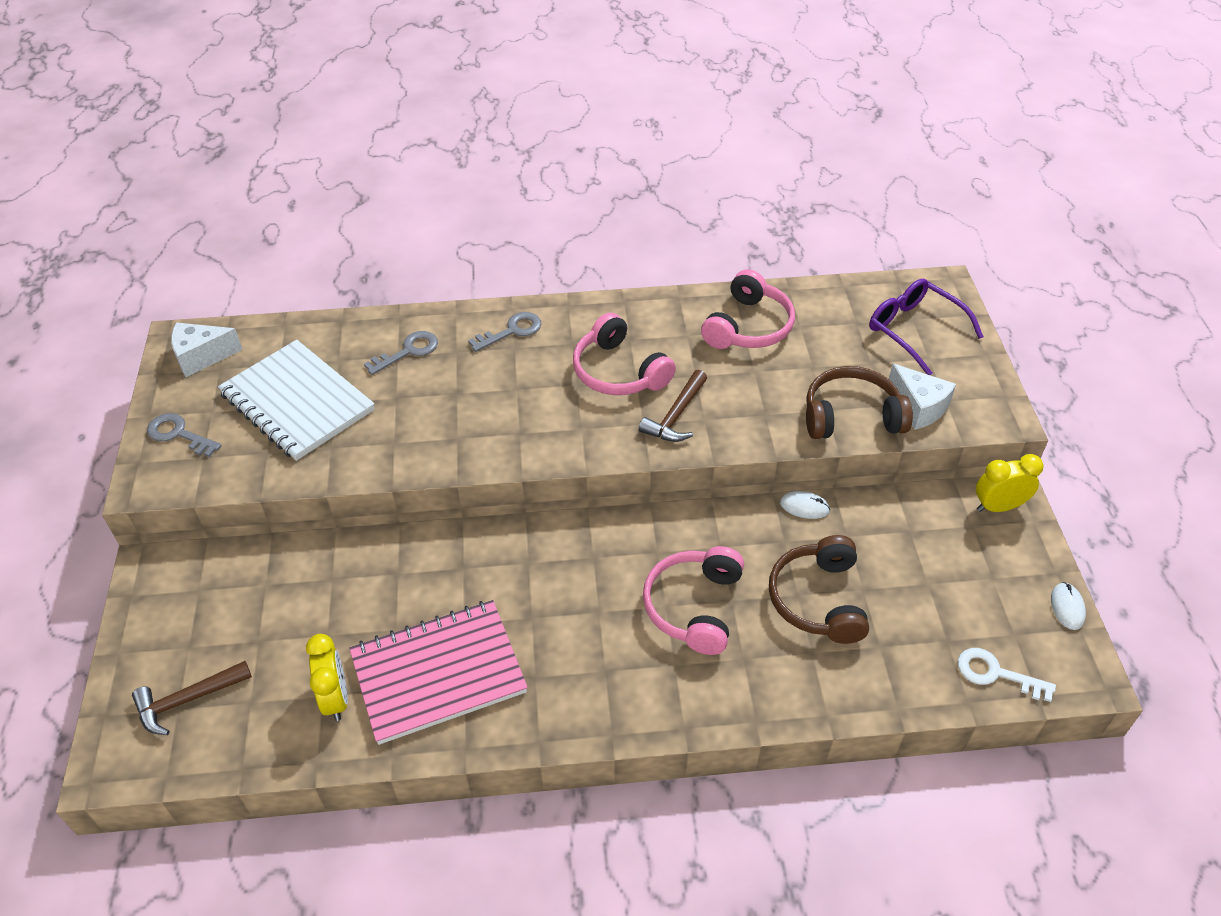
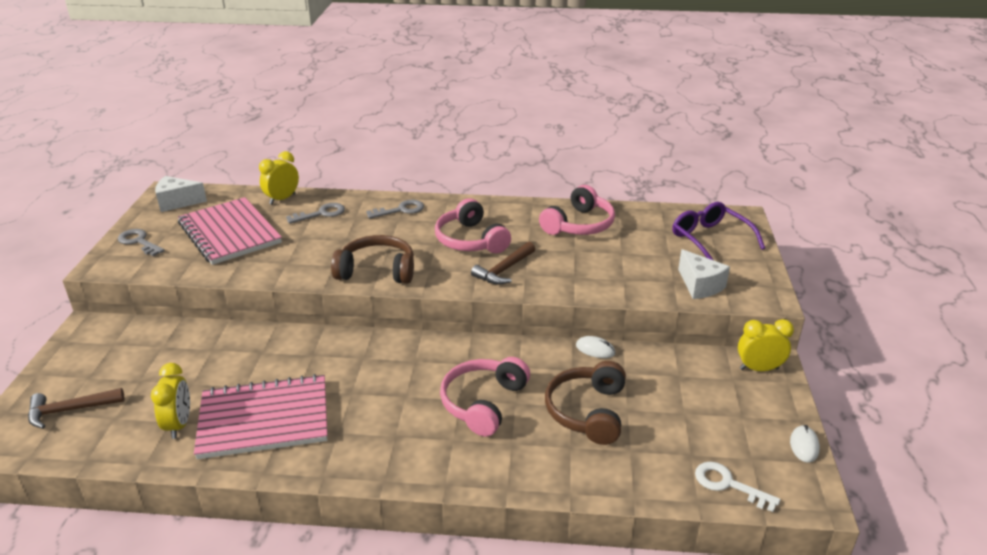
camera: 10 degrees right, 15 degrees down
white notebook [218,340,375,461] -> pink notebook [178,197,282,265]
brown headphones [806,366,913,439] -> brown headphones moved to [331,235,414,284]
none -> yellow clock [259,151,299,205]

